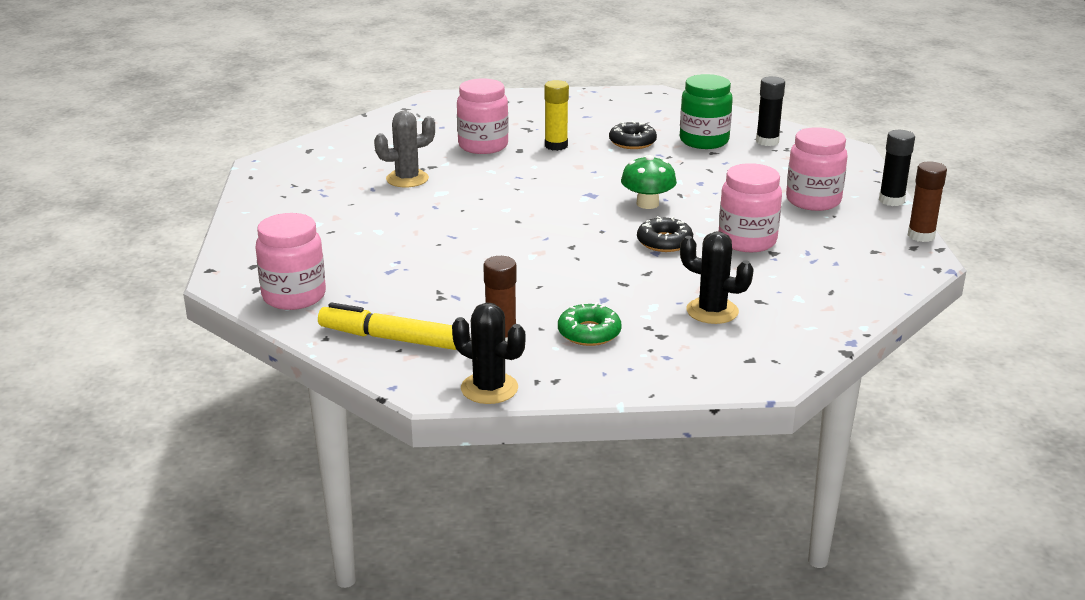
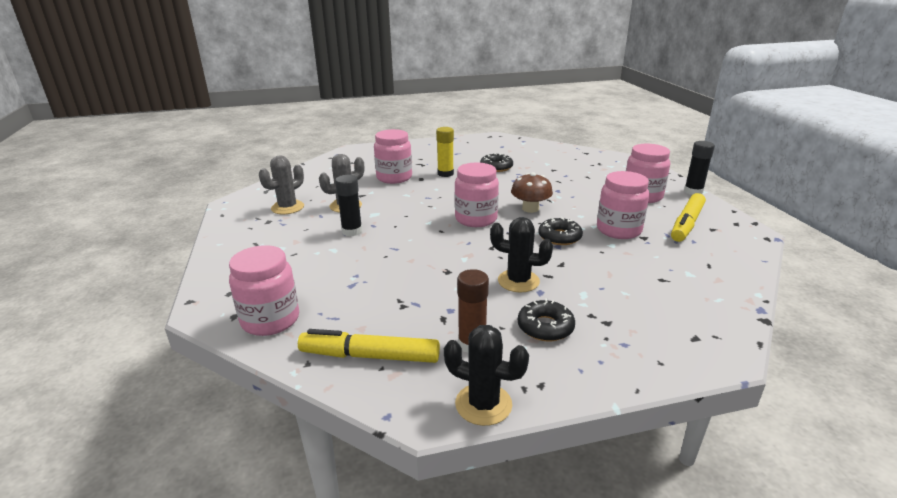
camera: 10 degrees left, 0 degrees up
green donut [558,302,622,346] -> black donut [518,299,575,341]
green mushroom [621,155,677,209] -> brown mushroom [511,172,553,213]
green jar [680,74,733,149] -> none
black cactus [680,231,754,324] -> black cactus moved to [490,217,553,292]
black glue stick [756,76,785,146] -> black glue stick moved to [335,175,362,236]
brown glue stick [908,161,947,242] -> none
none -> grey cactus [259,155,304,214]
none -> pink jar [454,162,499,227]
none -> yellow marker [671,193,706,242]

